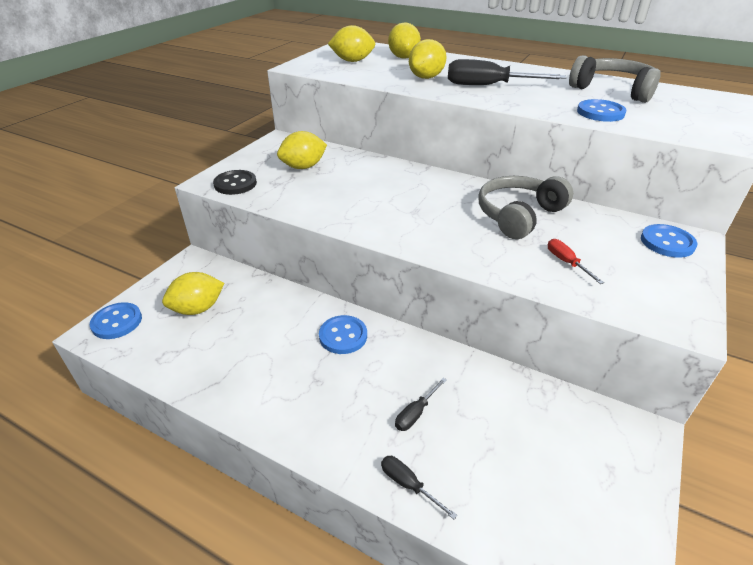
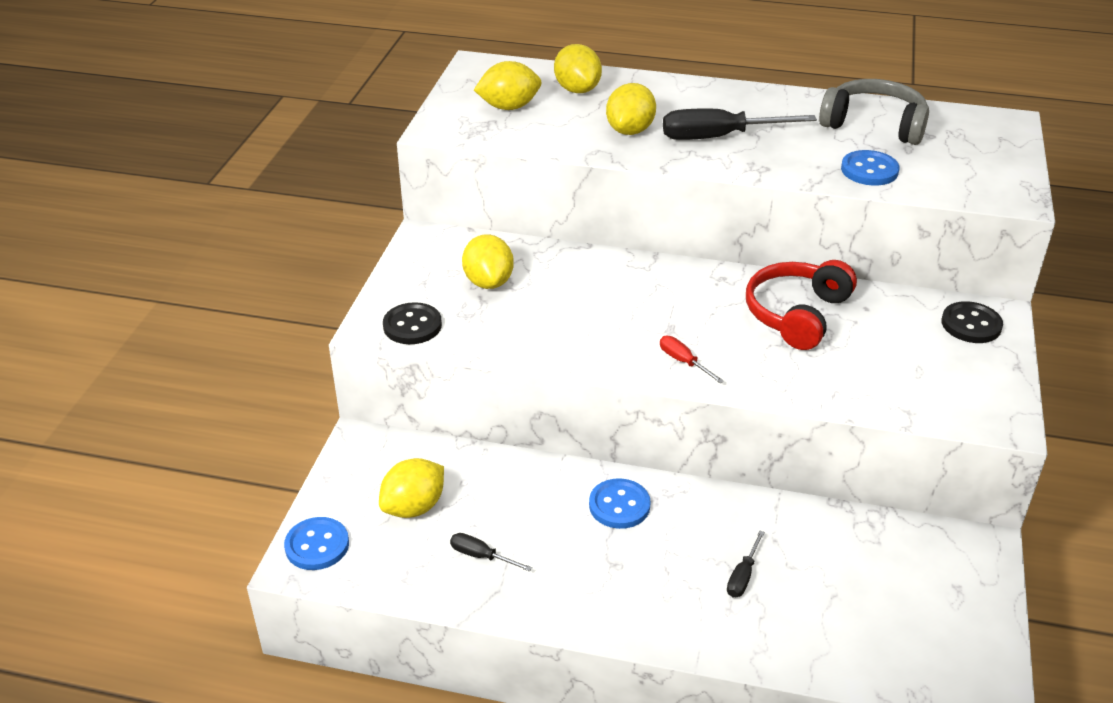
camera: 15 degrees left, 0 degrees up
yellow lemon [277,131,327,169] -> yellow lemon turned 60 degrees counterclockwise [462,234,514,289]
black screwdriver [381,456,457,519] -> black screwdriver moved to [450,533,532,572]
grey headphones [478,176,573,239] -> red headphones [746,260,857,350]
red screwdriver [548,239,604,284] -> red screwdriver moved to [660,336,724,383]
blue button [641,224,697,258] -> black button [942,301,1003,343]

